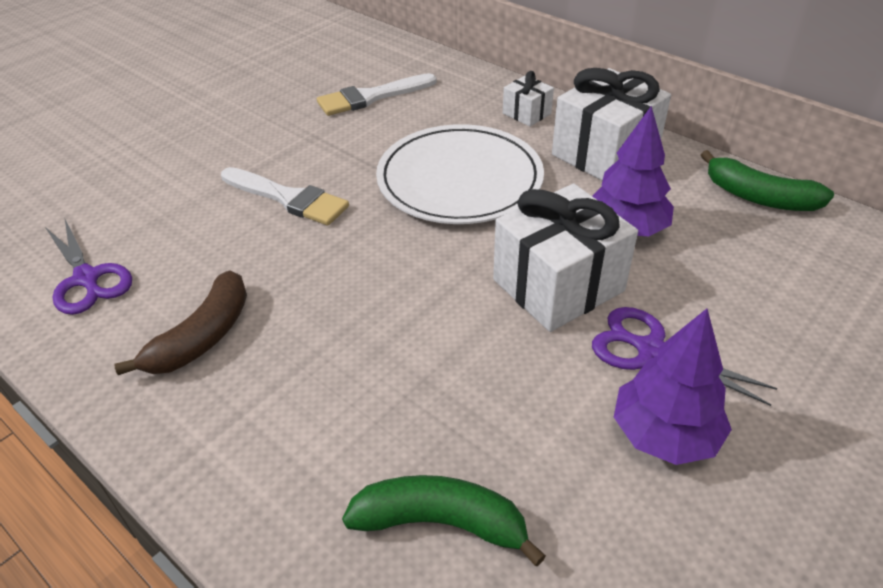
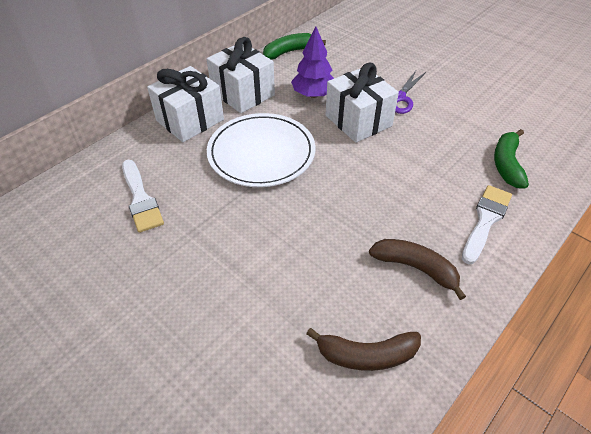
camera: 90 degrees left, 5 degrees up
purple scissors [45,219,132,315] -> brown banana [306,328,421,371]
white brush [221,167,349,225] -> white brush moved to [462,185,512,264]
white gift [503,71,554,127] -> white gift [147,66,224,142], size x2.05
purple tree [614,309,732,465] -> none
green banana [701,150,834,211] -> green banana turned 150 degrees counterclockwise [263,33,326,60]

